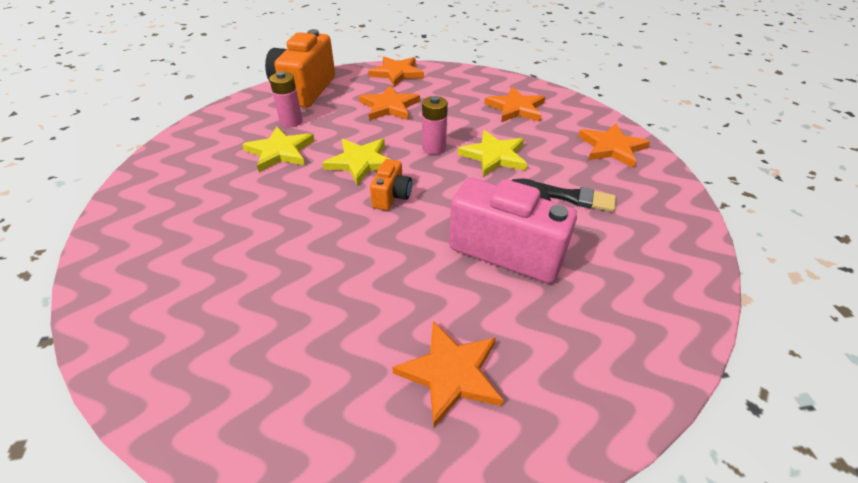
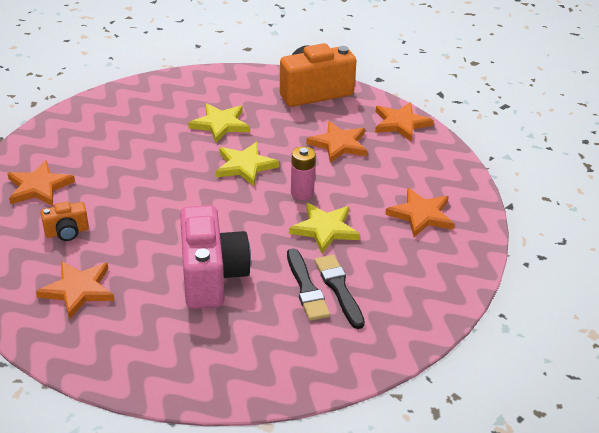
camera: 55 degrees right, 5 degrees down
pink battery [269,72,303,128] -> none
orange camera [370,159,412,210] -> orange camera moved to [40,202,89,241]
orange star [578,123,650,168] -> orange star moved to [7,160,75,206]
none -> black brush [315,255,365,329]

